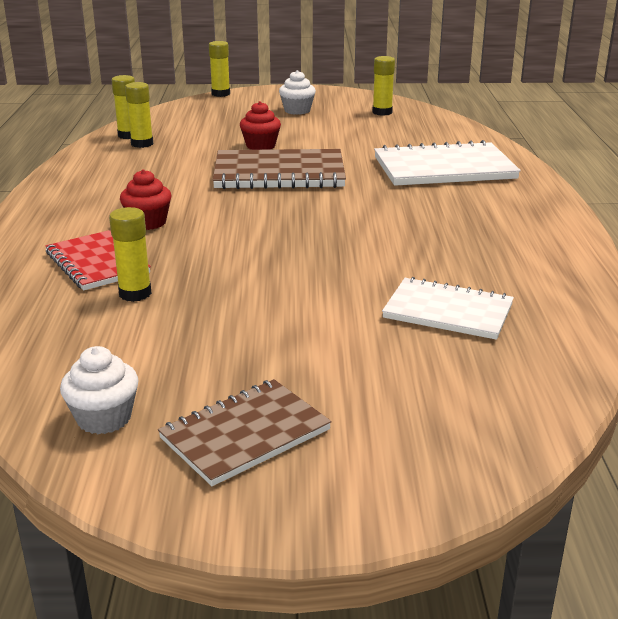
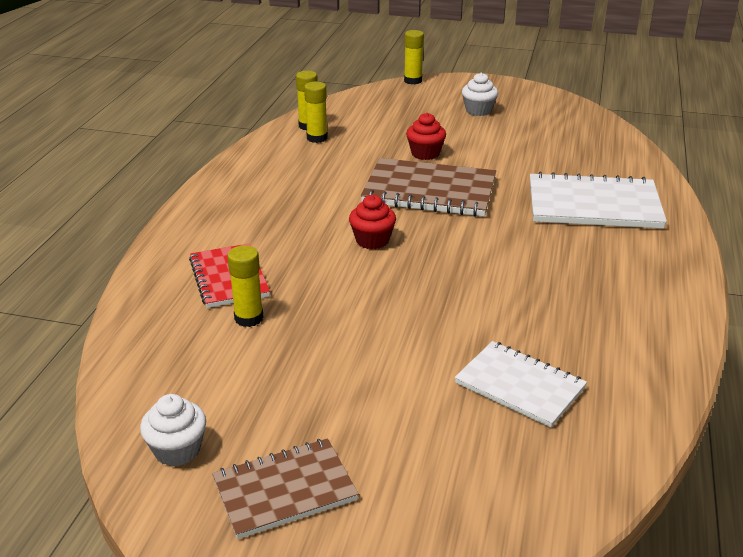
camera: 15 degrees right, 5 degrees up
red cupcake [120,169,172,230] -> red cupcake moved to [349,195,396,249]
yellow glue stick [373,56,395,116] -> none

